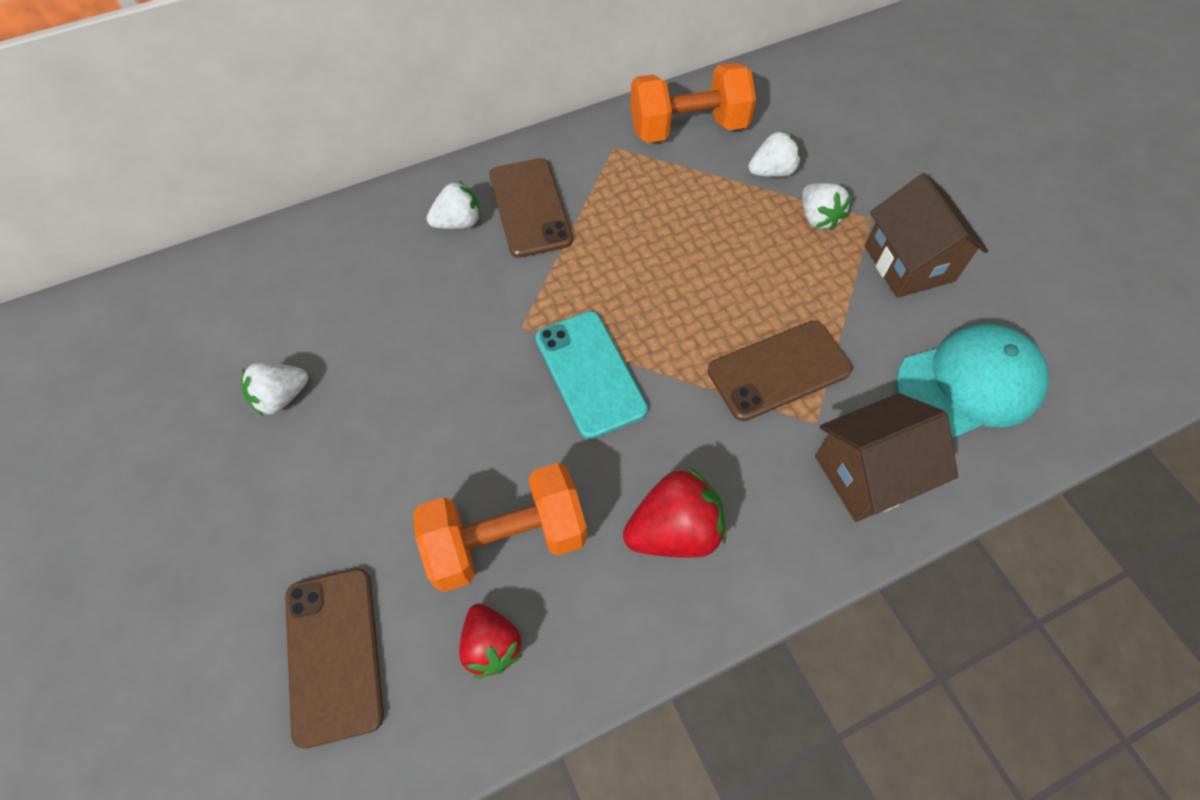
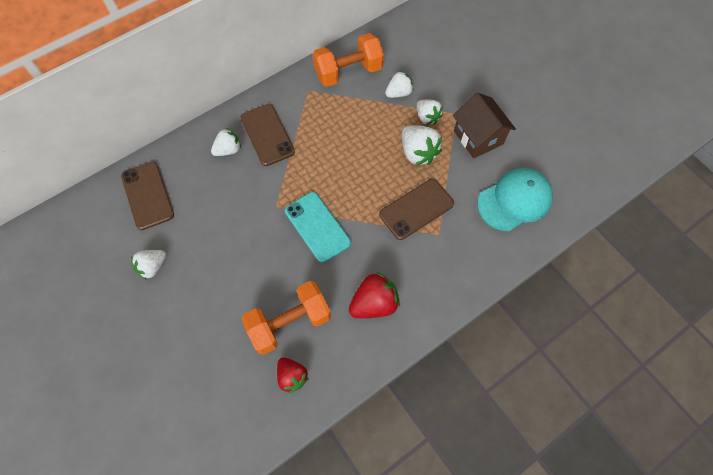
camera: 10 degrees left, 5 degrees up
brown phone [285,568,384,749] -> brown phone moved to [121,162,174,230]
brown house [815,393,958,522] -> none
none -> white strawberry [402,125,442,166]

